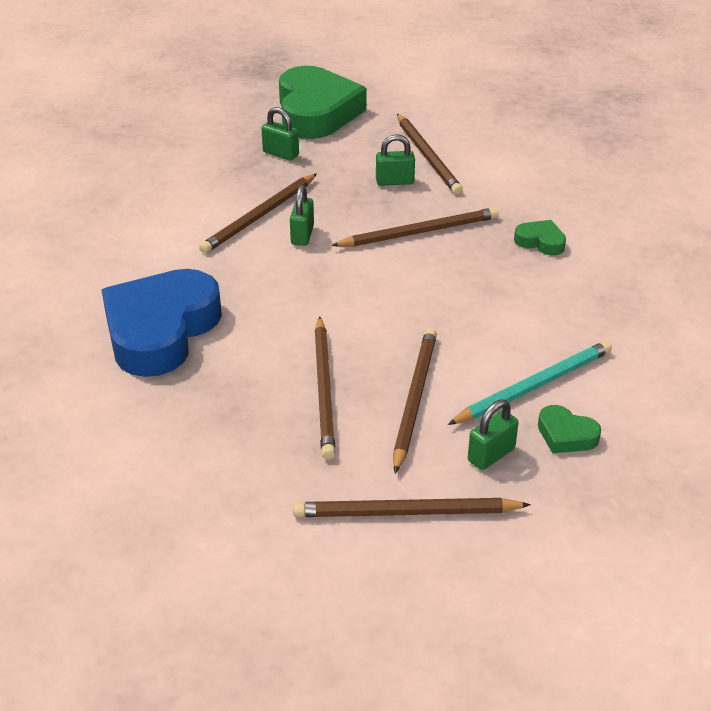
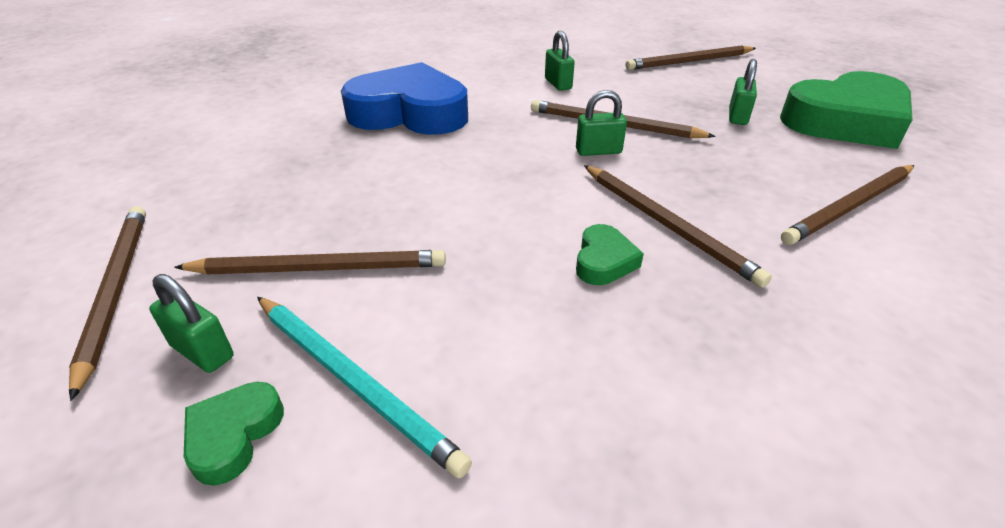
camera: 75 degrees right, 0 degrees up
brown pencil [314,316,336,460] -> brown pencil moved to [626,45,756,70]
green padlock [376,134,415,186] -> green padlock moved to [545,31,575,91]
green heart [514,220,566,256] -> green heart moved to [576,224,644,285]

